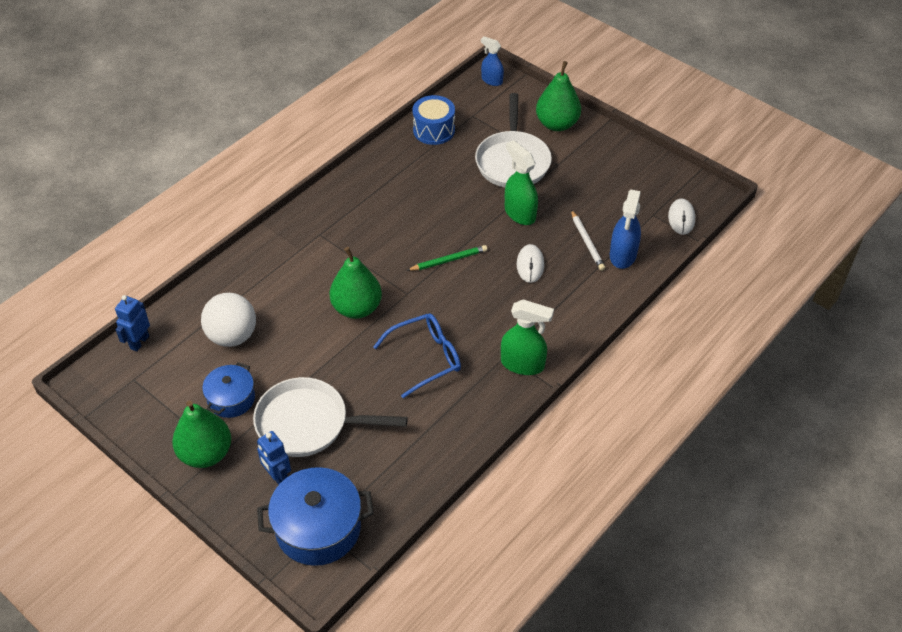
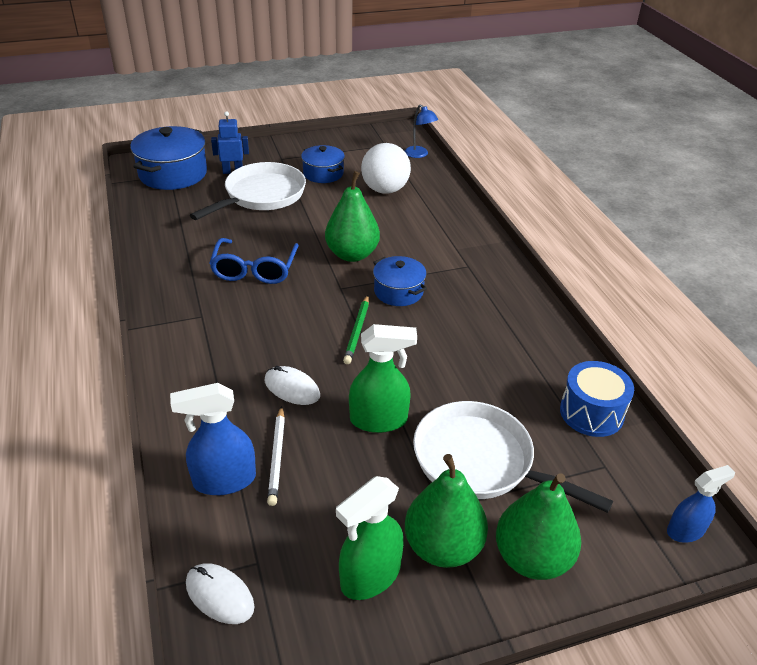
camera: 120 degrees right, 10 degrees down
blue robot [115,295,150,352] -> blue lamp [405,104,438,158]
green pear [172,401,231,468] -> green pear moved to [405,454,488,568]
green spray bottle [501,300,554,375] -> green spray bottle moved to [336,476,404,600]
white pencil [571,210,605,271] -> white pencil turned 105 degrees counterclockwise [267,406,285,506]
blue spray bottle [610,190,641,269] -> blue spray bottle turned 60 degrees counterclockwise [170,383,256,495]
none -> blue pot [373,256,427,306]

